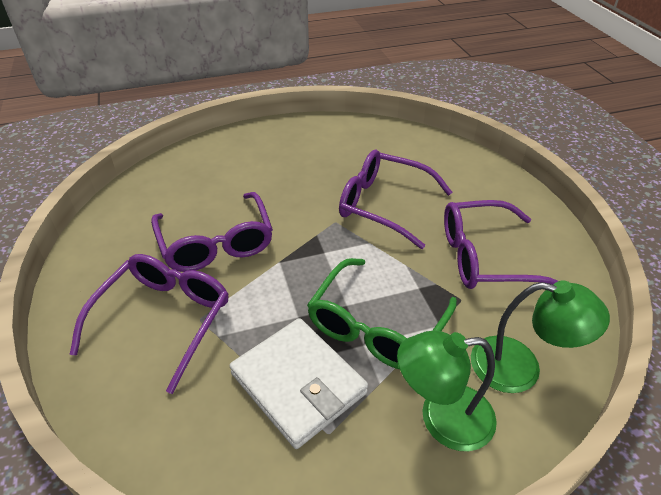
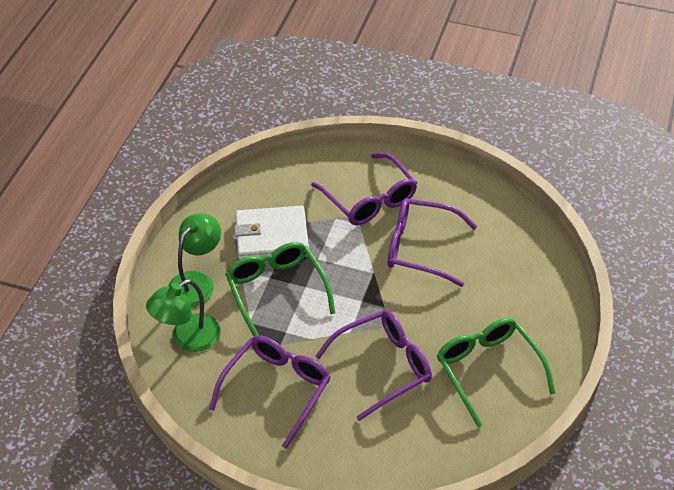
camera: 125 degrees right, 5 degrees up
none -> green glasses [437,318,555,427]

